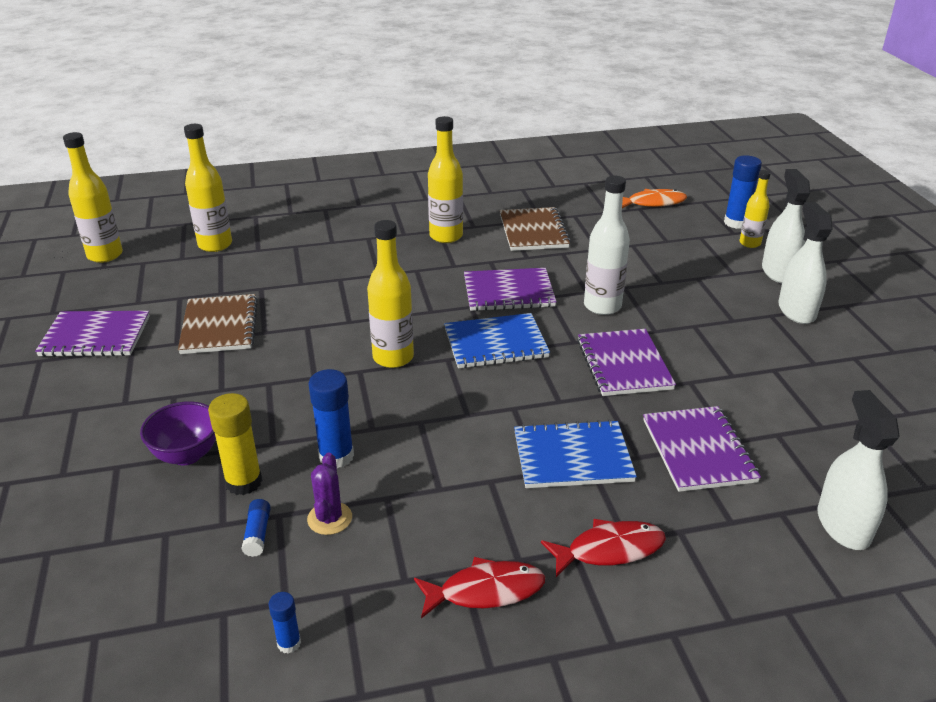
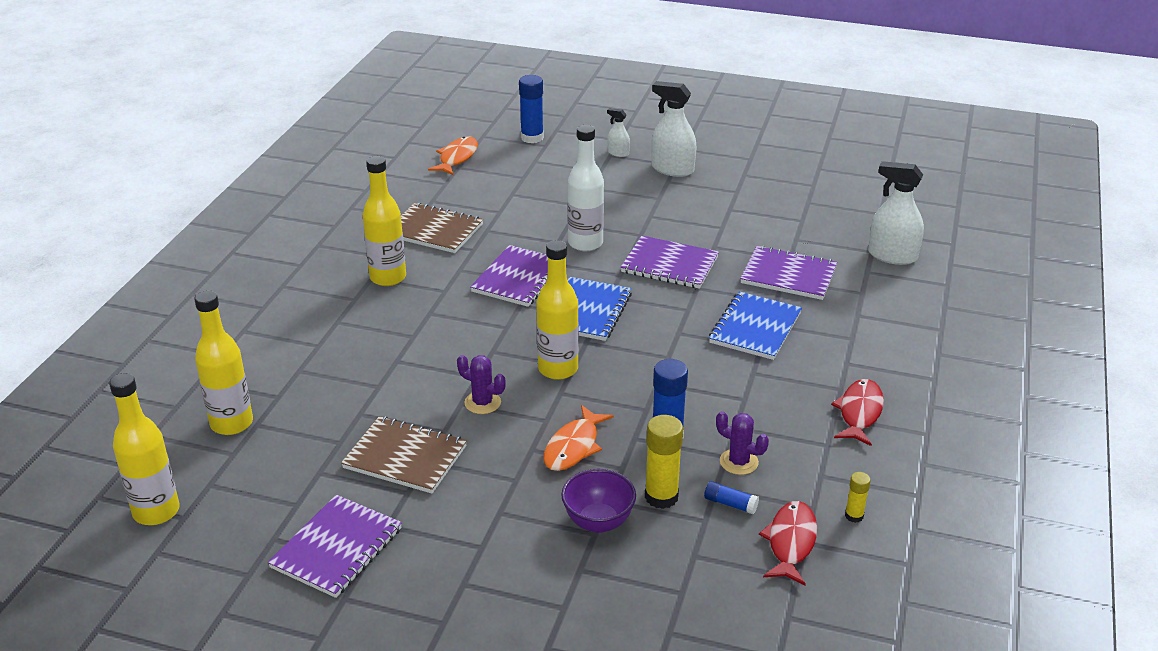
camera: 60 degrees left, 0 degrees up
blue glue stick [269,592,301,654] -> yellow glue stick [845,472,871,523]
red fish [541,519,666,577] -> red fish moved to [759,501,817,585]
yellow bottle [740,170,771,248] -> none
white spray bottle [762,169,810,283] -> white spray bottle [607,108,630,157], size x0.53
none -> purple cactus [457,355,506,414]
none -> orange fish [543,405,614,471]

